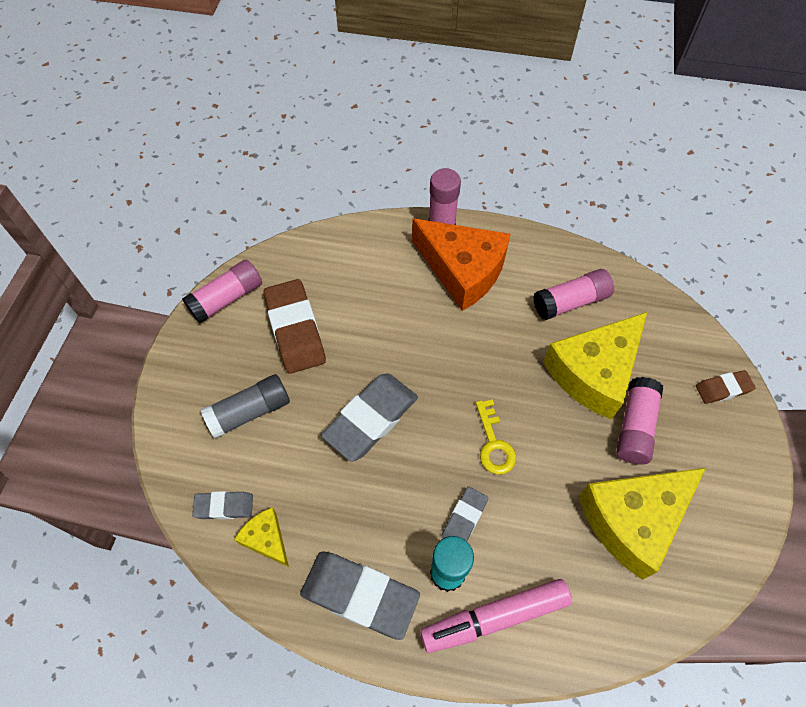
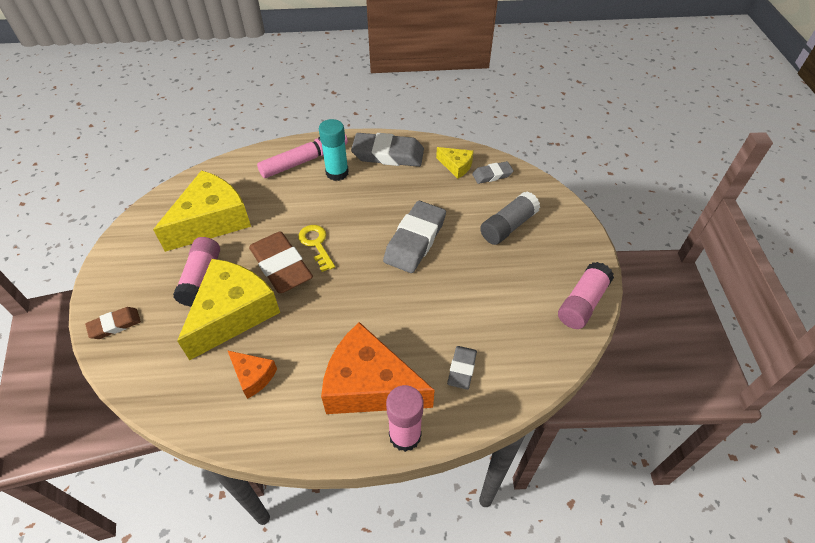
camera: 165 degrees right, 10 degrees down
brown eraser [264,279,326,374] -> brown eraser moved to [249,231,313,293]
grey eraser [442,486,488,541] -> grey eraser moved to [447,346,477,389]
pink glue stick [533,269,614,320] -> orange cheese [227,350,277,399]

